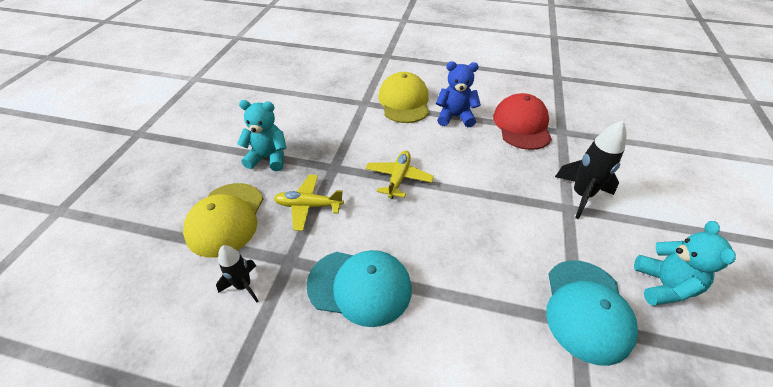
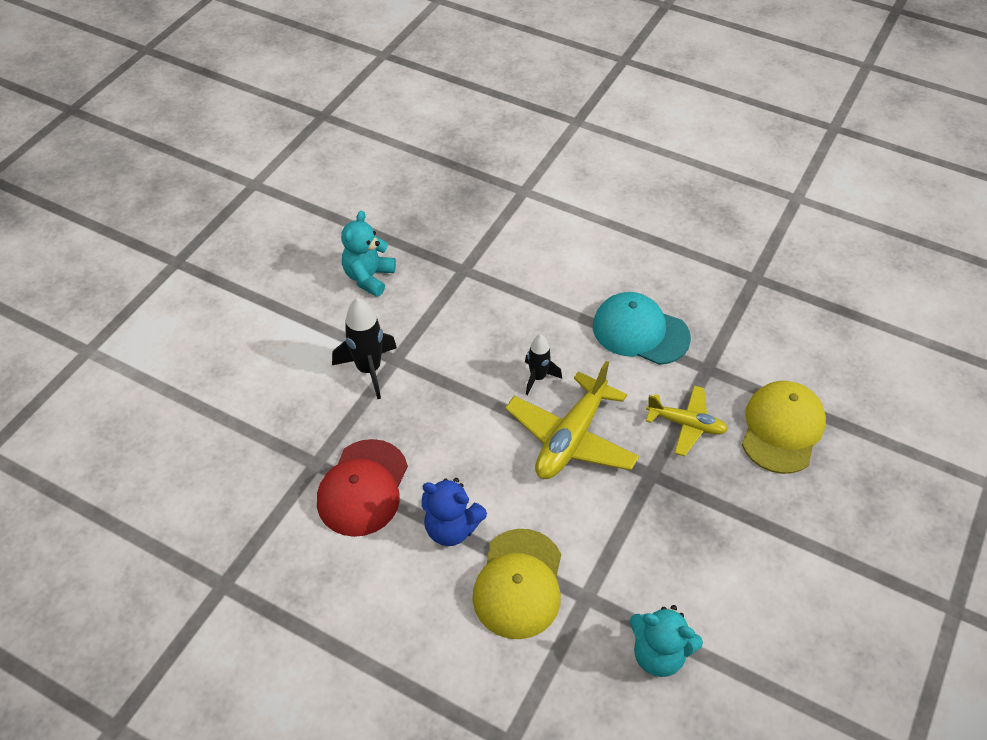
camera: 165 degrees left, 5 degrees up
black rocket [216,245,259,302] -> black rocket moved to [525,334,562,395]
turquoise teddy bear [237,100,287,171] -> turquoise teddy bear moved to [630,605,703,677]
yellow plane [365,151,434,199] -> yellow plane [505,361,639,479], size x1.62
turquoise cap [546,260,638,366] -> none

